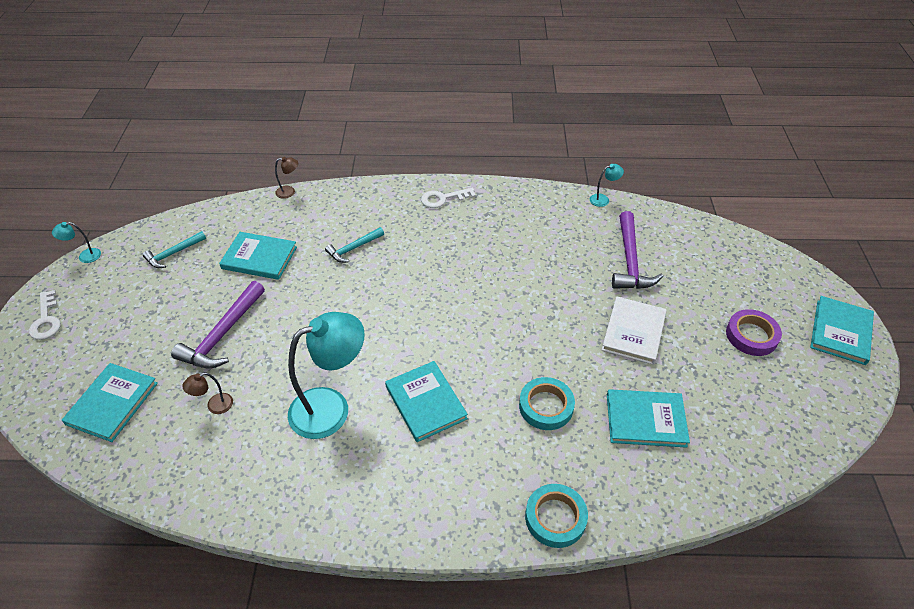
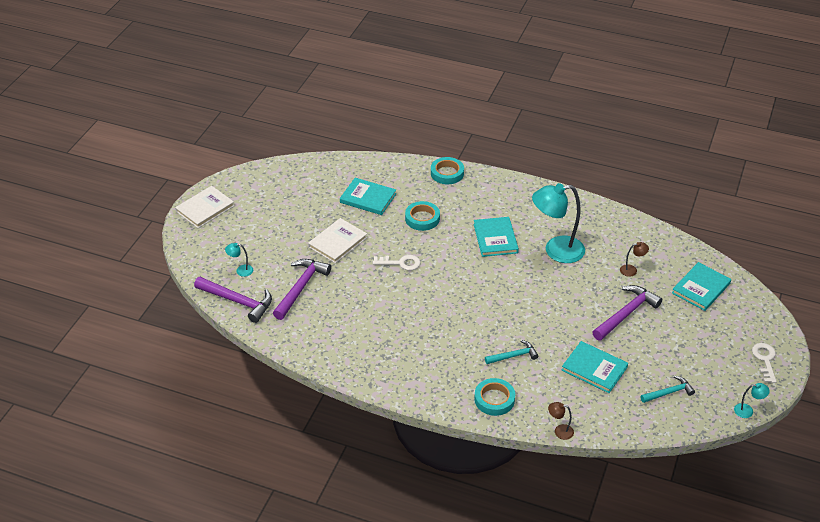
camera: 160 degrees left, 5 degrees down
white key [421,187,476,208] -> white key moved to [373,255,421,270]
turquoise lamp [590,164,624,207] -> turquoise lamp moved to [225,243,253,277]
purple tape [726,309,782,356] -> none
turquoise book [810,296,874,365] -> white book [175,186,234,228]
none -> purple hammer [194,277,272,323]
none -> turquoise tape [474,378,515,416]

